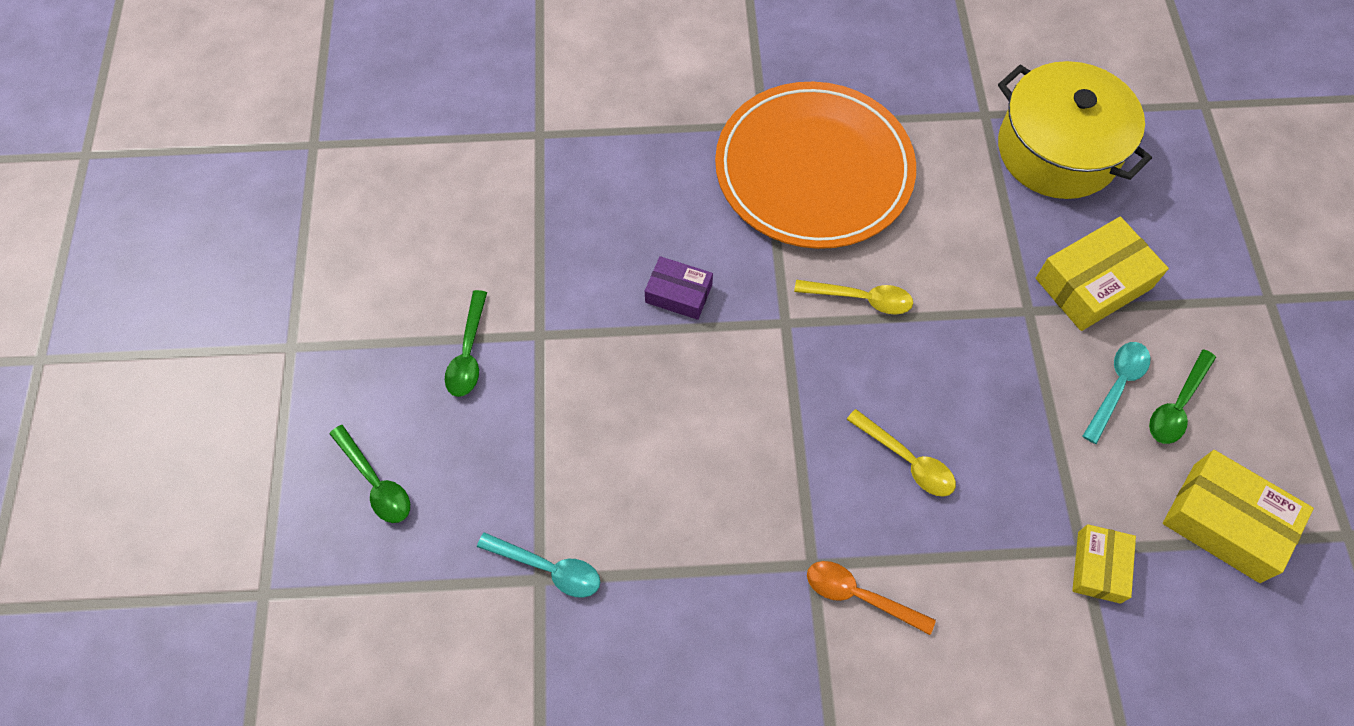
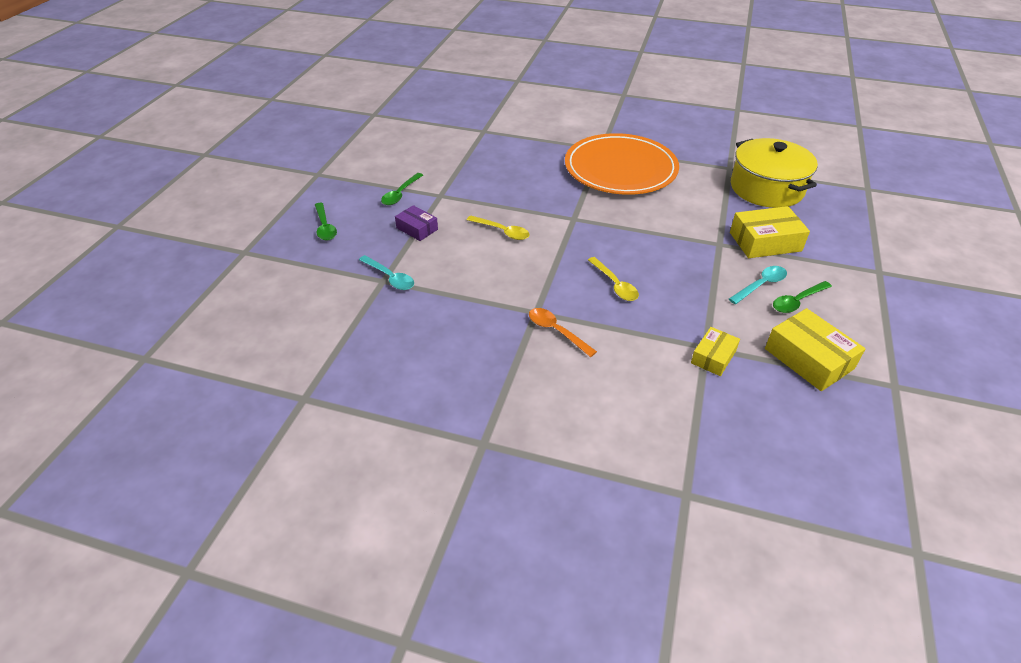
camera: 20 degrees right, 20 degrees down
purple box [645,256,713,320] -> purple box moved to [395,205,438,241]
yellow spoon [794,280,913,315] -> yellow spoon moved to [467,216,529,240]

